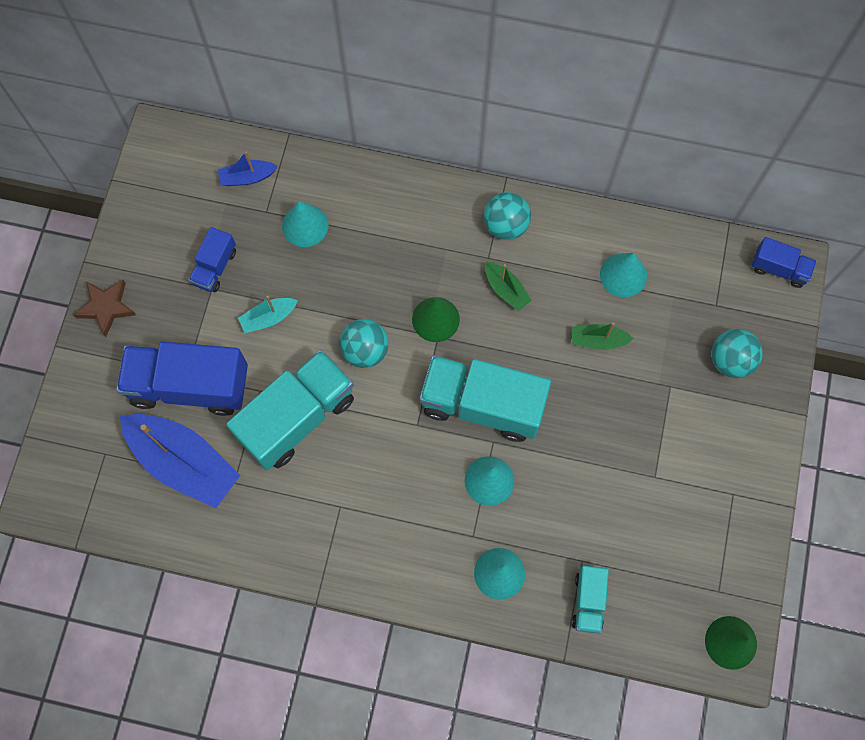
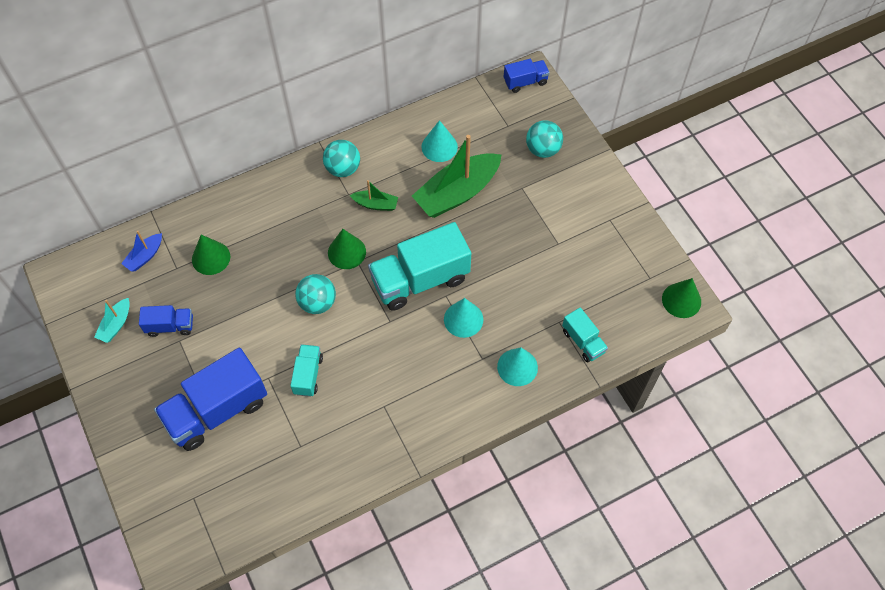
camera: 40 degrees left, 10 degrees down
brown star [74,280,136,337] -> none
blue boat [120,414,240,508] -> none
blue truck [189,227,236,292] -> blue truck turned 75 degrees counterclockwise [139,305,193,337]
turquoise truck [226,350,354,470] -> turquoise truck [290,344,323,397], size x0.50
turquoise boat [238,296,298,333] -> turquoise boat moved to [94,298,130,343]
turquoise cone [282,201,329,247] -> green cone [192,235,230,275]
green boat [572,322,634,350] -> green boat [412,135,502,218], size x2.11

